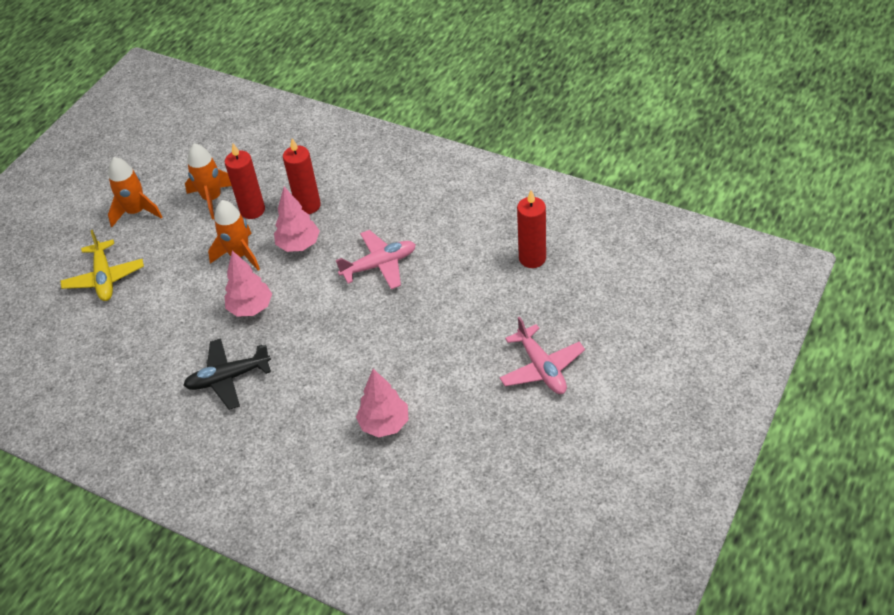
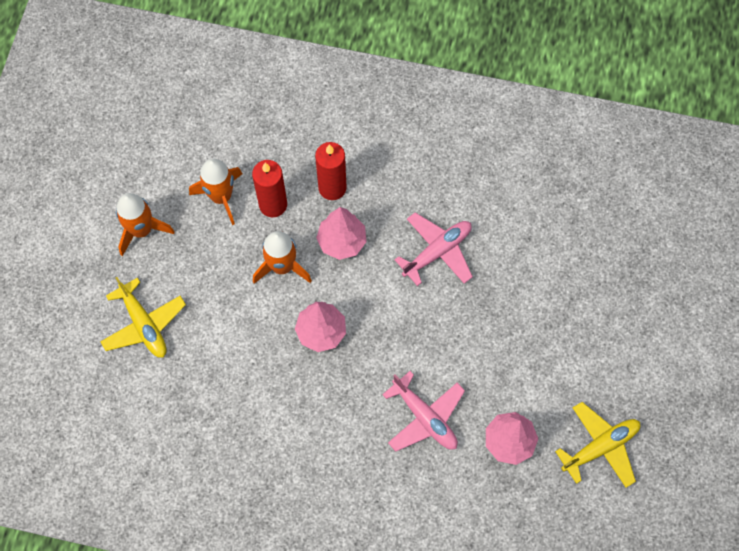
camera: 20 degrees left, 20 degrees up
black plane [183,338,271,410] -> none
pink plane [499,317,585,394] -> pink plane moved to [382,371,465,452]
red candle [517,190,546,268] -> none
none -> yellow plane [555,402,640,488]

